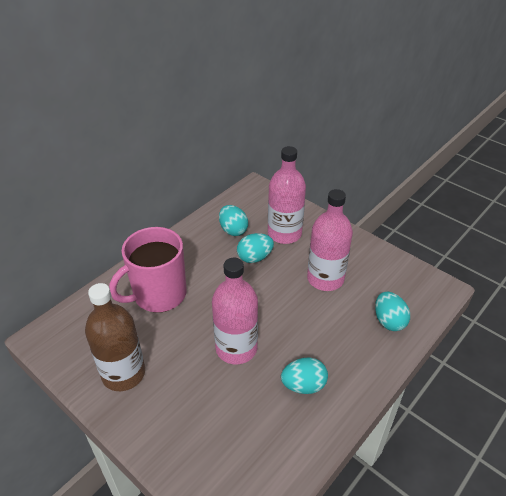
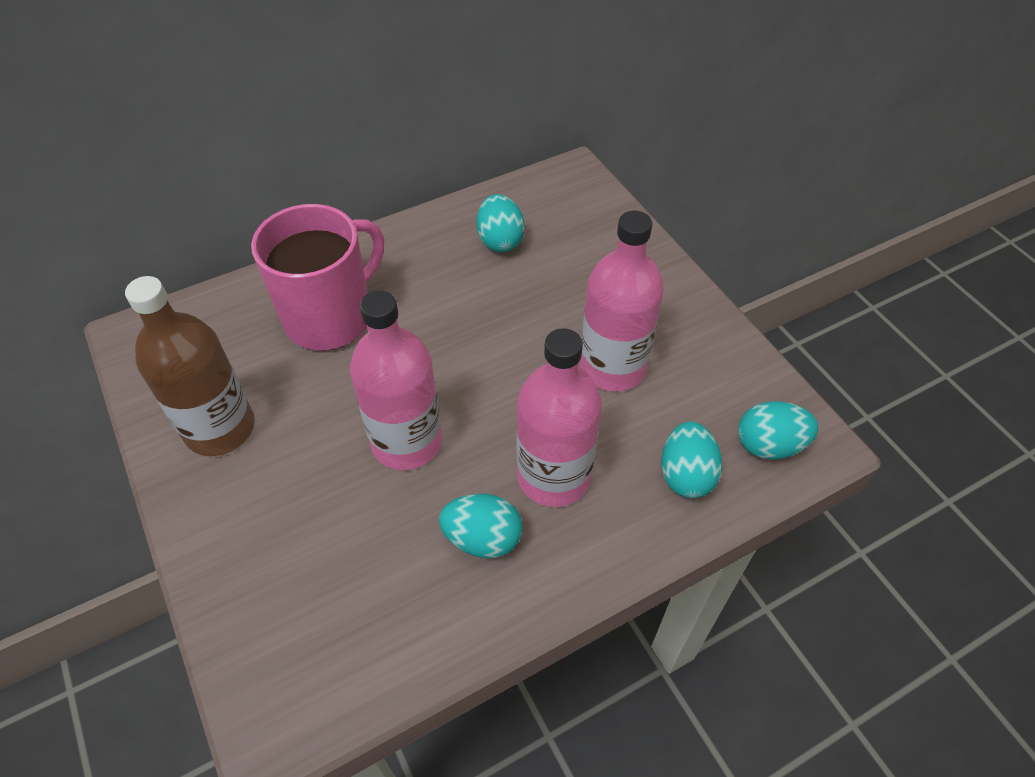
camera: 20 degrees right, 10 degrees up
pink mug [109,227,187,312] -> pink mug turned 150 degrees clockwise [251,204,384,351]
turquoise egg [237,233,274,263] -> turquoise egg moved to [738,401,818,460]
pink bottle [268,146,306,244] -> pink bottle moved to [516,328,602,507]

